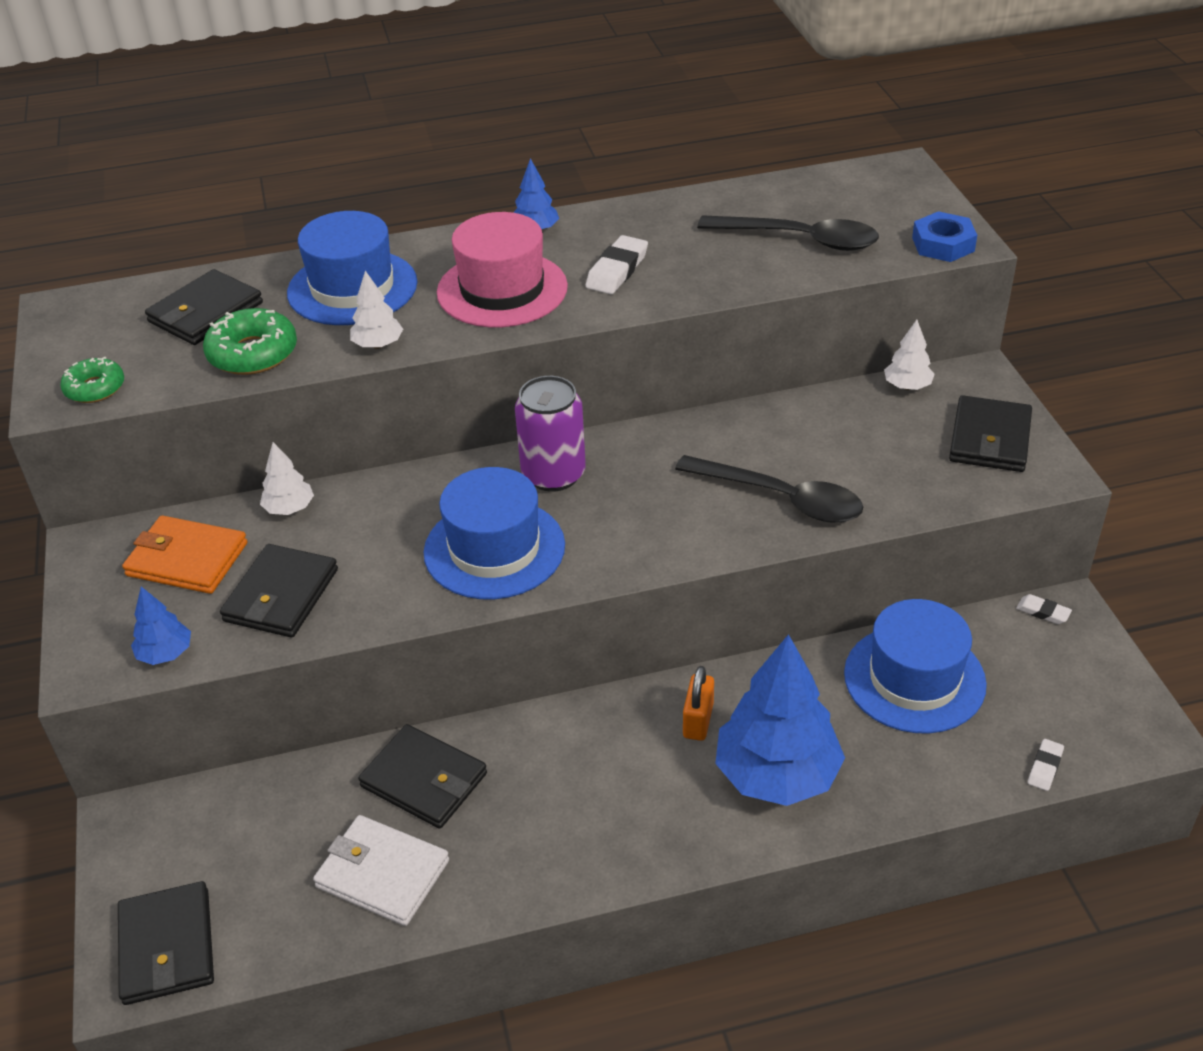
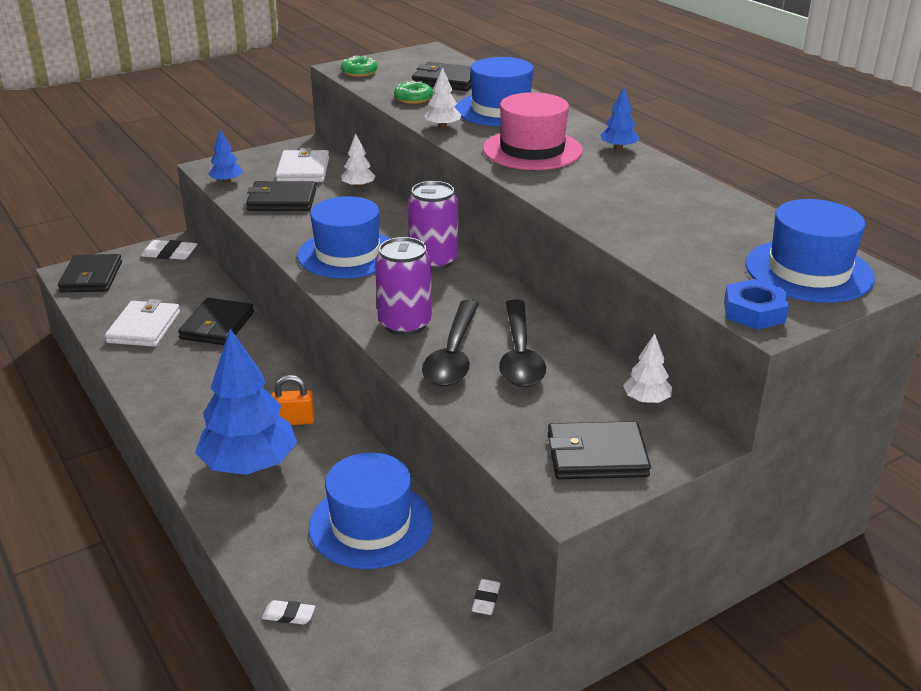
camera: 70 degrees right, 10 degrees down
black wallet [118,881,214,1005] -> black wallet turned 60 degrees counterclockwise [58,254,122,292]
orange wallet [122,516,248,594] -> white wallet [276,148,329,182]
green donut [203,308,297,375] -> green donut [394,81,433,104], size x0.65
white eraser [586,235,648,294] -> white eraser moved to [141,240,197,260]
black spoon [697,215,879,251] -> black spoon moved to [499,300,546,387]
none -> purple can [375,237,432,335]
none -> blue hat [745,199,875,303]

